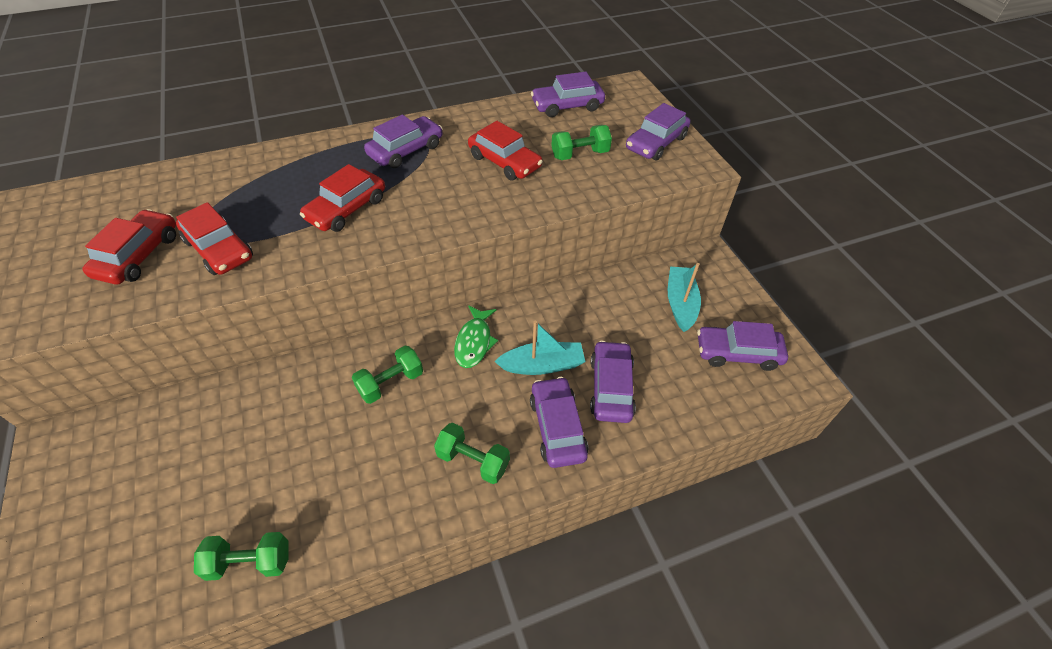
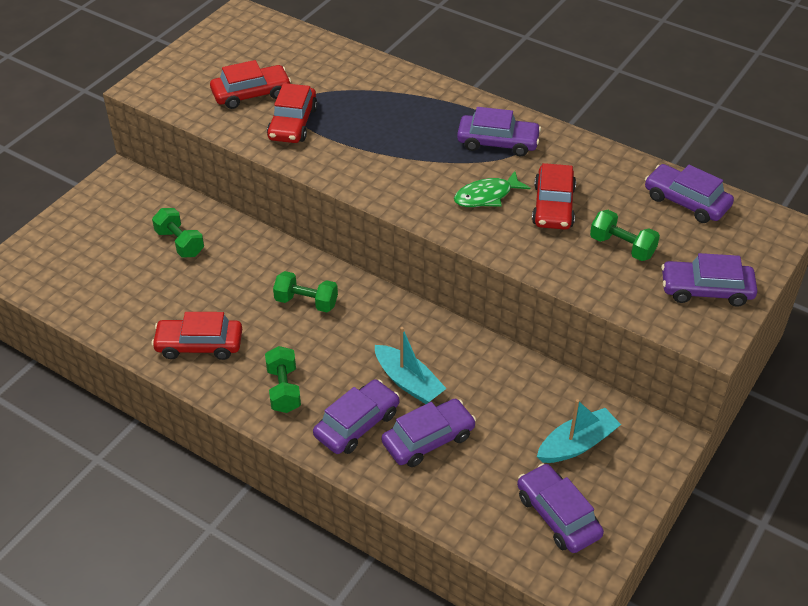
camera: 55 degrees right, 5 degrees down
green dumbbell [194,532,289,581] -> green dumbbell moved to [152,208,204,258]
red car [300,164,385,232] -> red car moved to [152,312,242,360]
green fish [454,305,498,368] -> green fish moved to [454,171,530,207]

